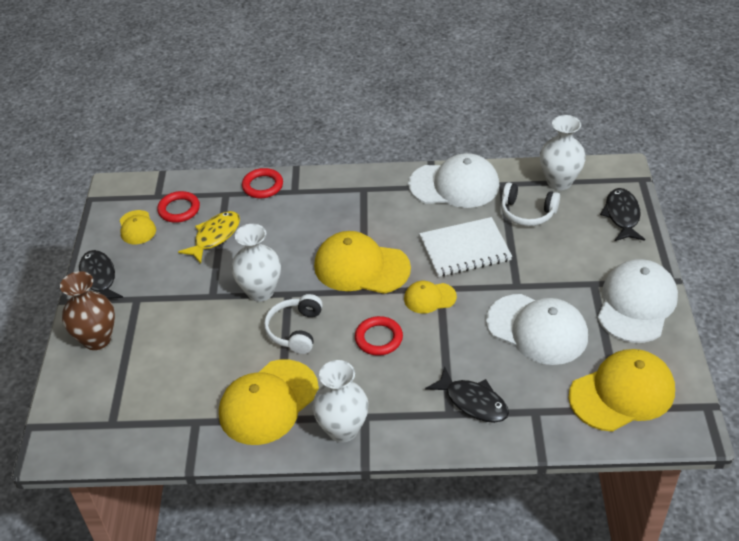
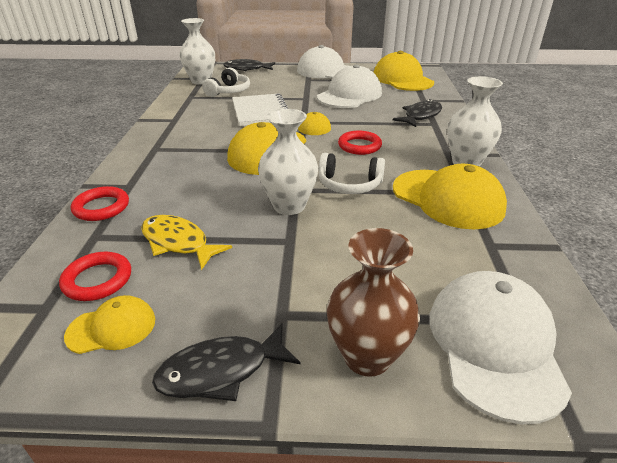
camera: 90 degrees left, 10 degrees down
white cap [408,153,500,208] -> white cap moved to [430,271,572,425]

